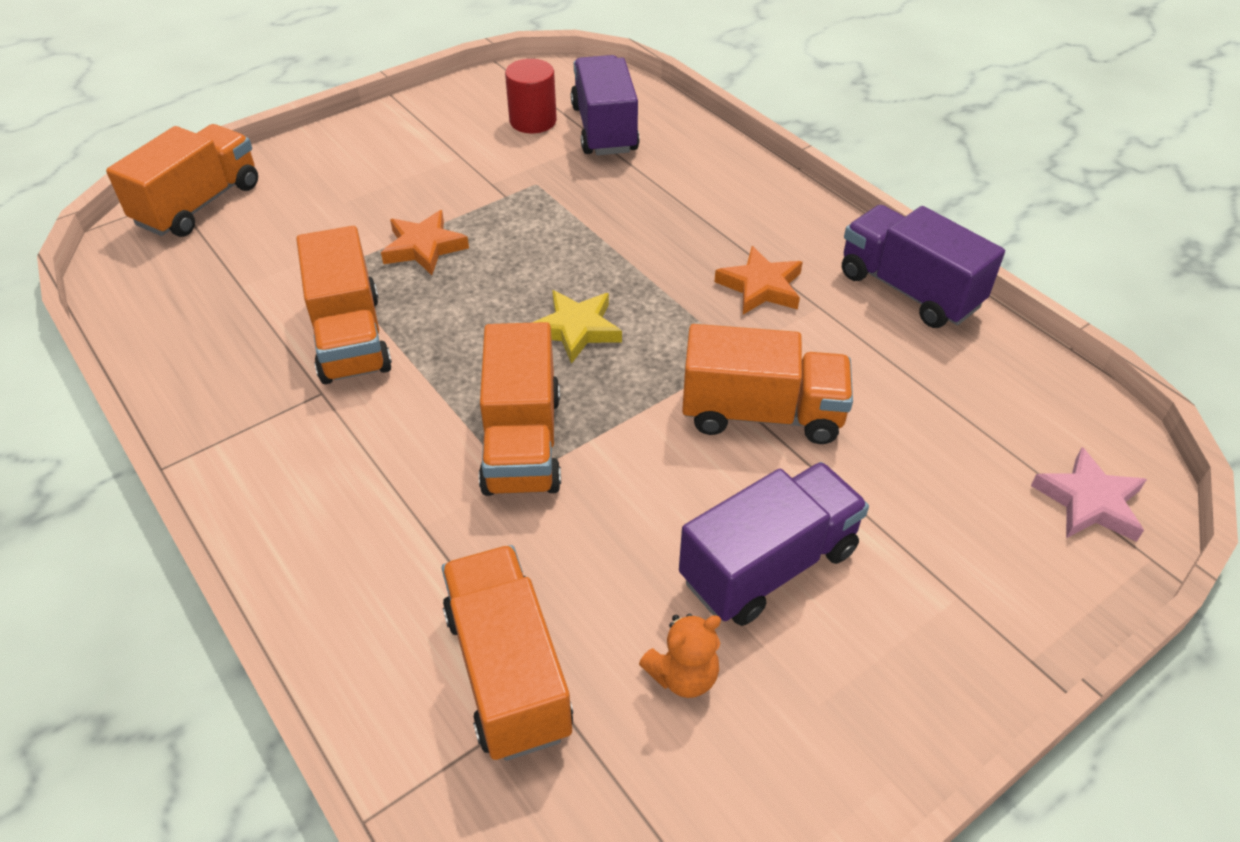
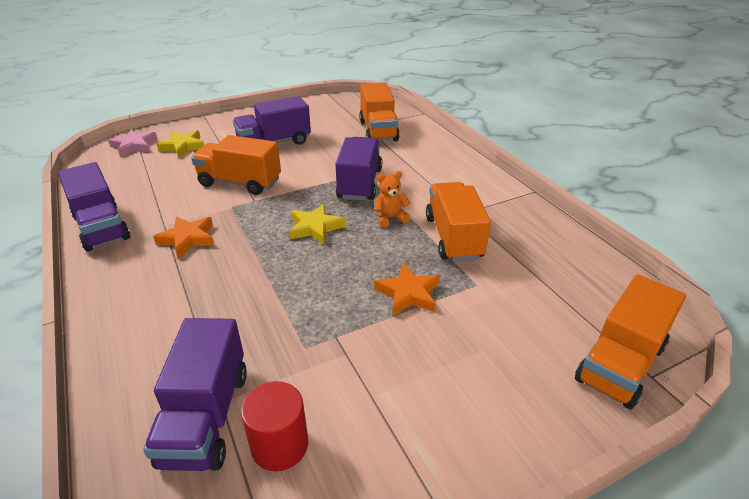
camera: 170 degrees left, 10 degrees down
orange truck [479,322,561,496] -> purple truck [335,137,382,201]
orange teddy bear [639,614,721,698] -> orange teddy bear moved to [375,171,410,227]
none -> yellow star [157,130,204,158]

